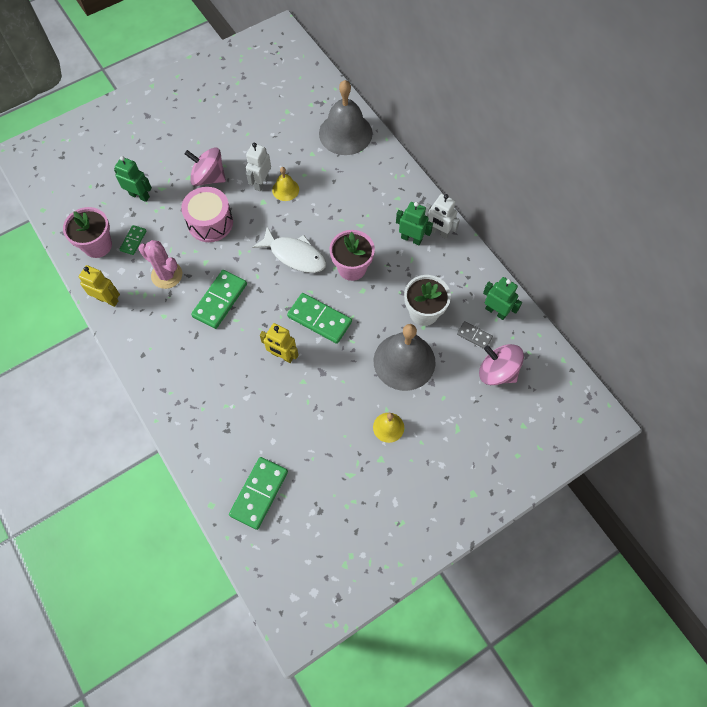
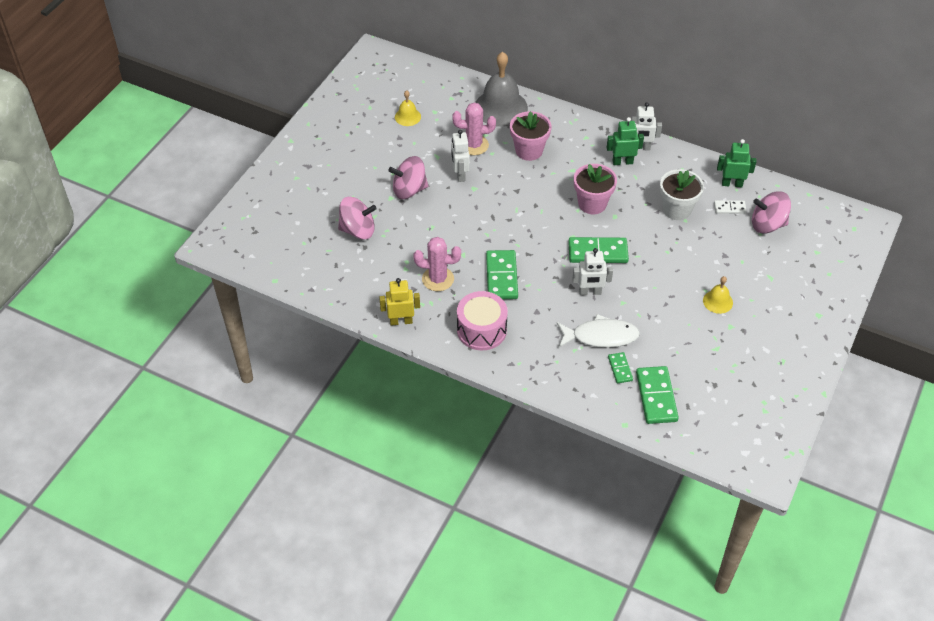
camera: 30 degrees left, 15 degrees down
pink flower pot [63,207,112,258] -> pink flower pot moved to [510,111,551,161]
green robot [114,156,152,202] -> pink spinning top [338,197,377,239]
green domino [119,225,147,255] -> green domino moved to [608,352,633,383]
pink drum [181,187,233,242] -> pink drum moved to [457,291,508,350]
white fish [252,227,326,273] -> white fish moved to [557,314,640,348]
yellow robot [260,323,299,363] -> white robot [572,248,613,295]
yellow bell [272,167,299,201] -> yellow bell moved to [395,90,421,126]
grey bell [374,324,436,391] -> none
grey domino [457,321,493,349] -> white domino [714,200,747,214]
none -> pink cactus [452,102,496,155]

